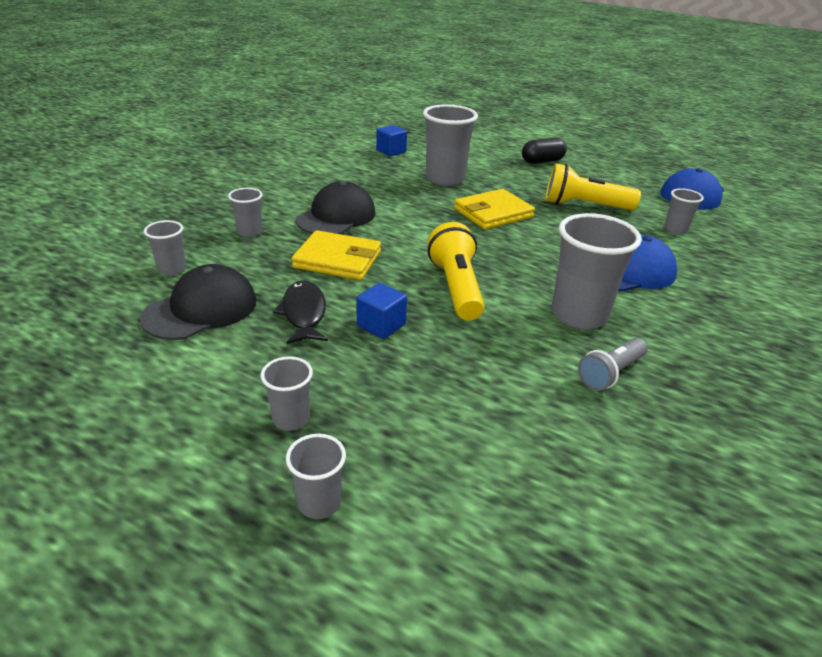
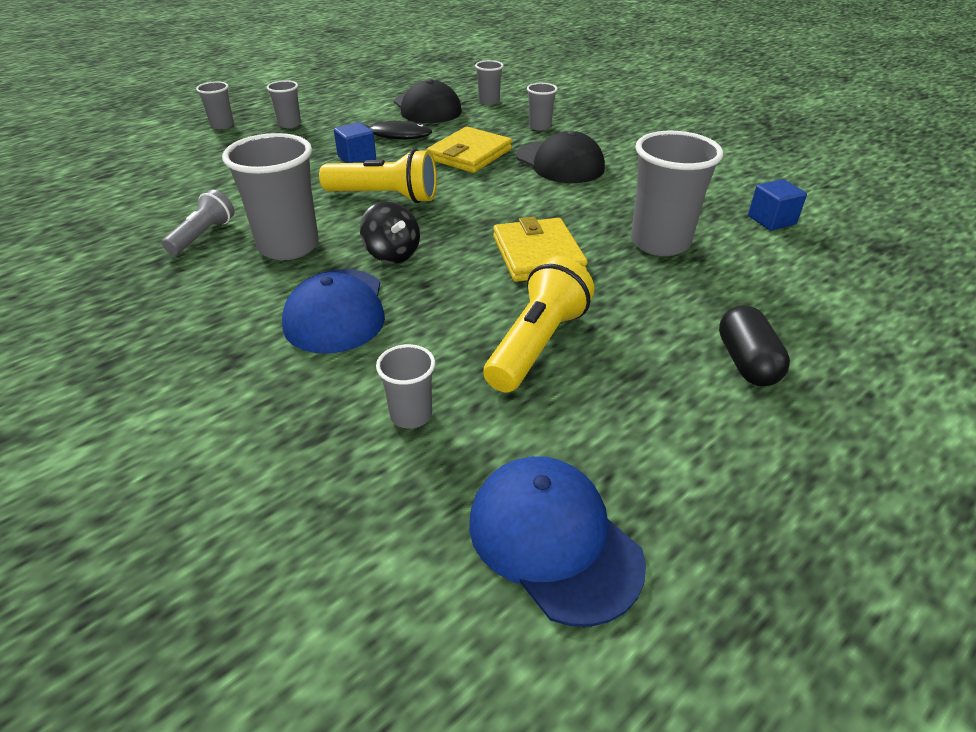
camera: 110 degrees right, 5 degrees up
grey flashlight [578,338,647,391] -> grey flashlight turned 45 degrees clockwise [162,190,234,255]
none -> black spinning top [360,201,420,264]

